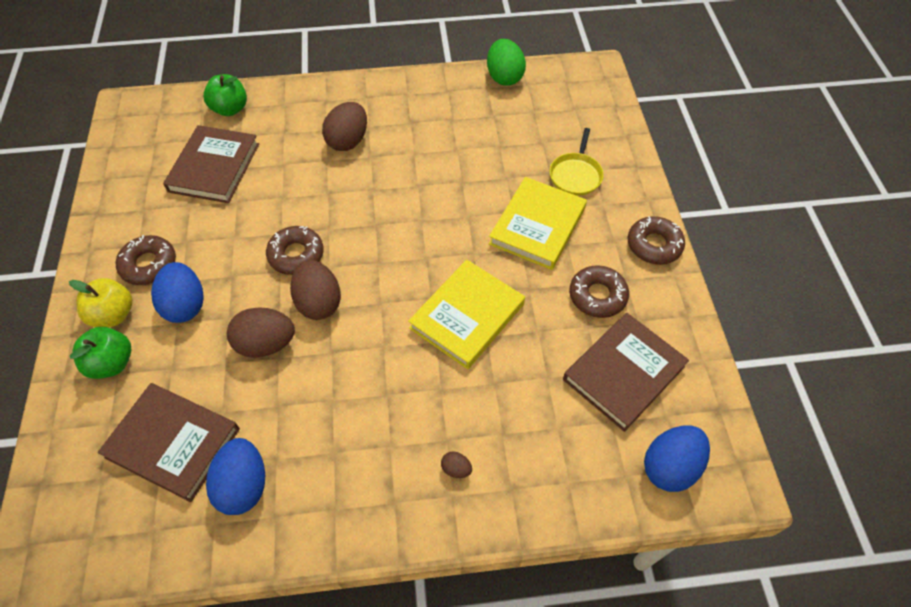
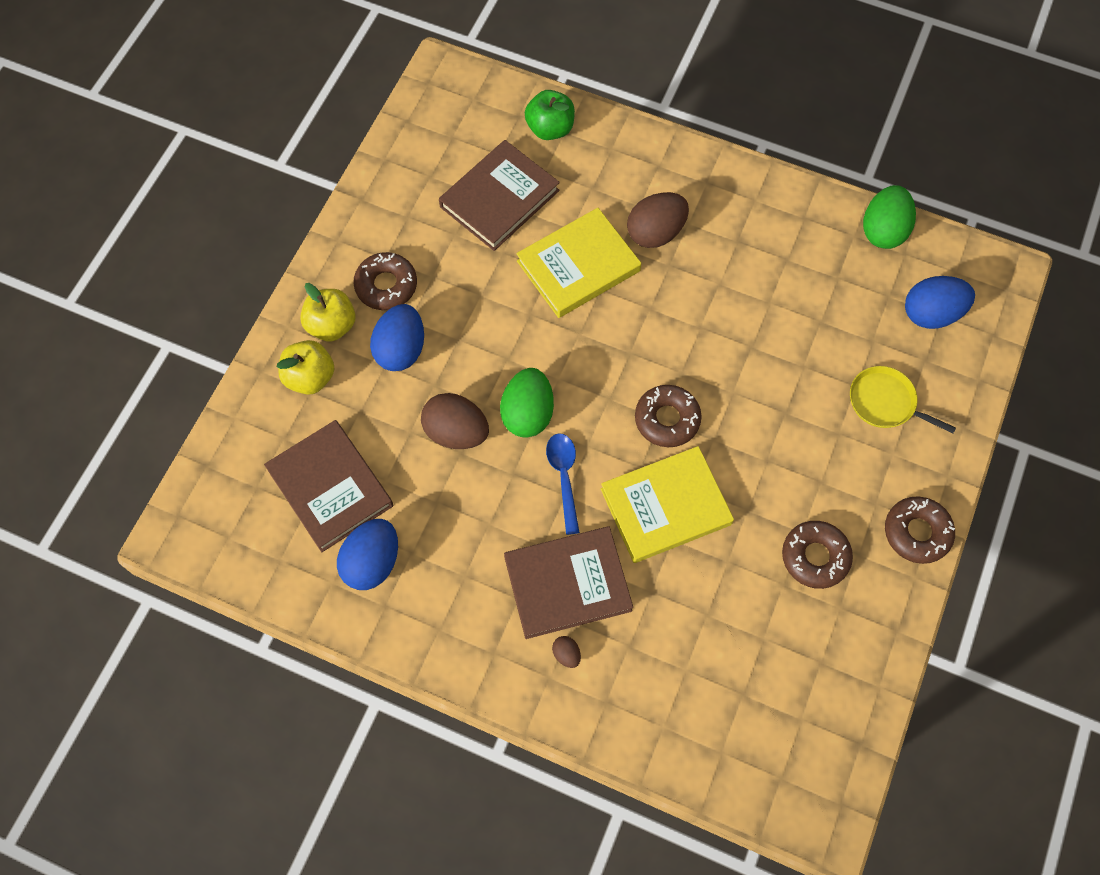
camera: 30 degrees right, 10 degrees up
green apple [70,327,131,379] -> yellow apple [277,340,335,395]
brown donut [266,226,324,275] -> brown donut moved to [635,385,702,447]
brown egg [290,260,341,320] -> green egg [500,368,554,438]
yellow book [489,177,587,270] -> yellow book moved to [516,208,641,318]
yellow pan [549,128,604,196] -> yellow pan turned 75 degrees clockwise [850,366,956,434]
brown book [563,313,689,432] -> brown book moved to [504,526,633,639]
blue egg [644,425,710,492] -> blue egg moved to [905,276,975,329]
none -> blue spoon [546,433,580,535]

